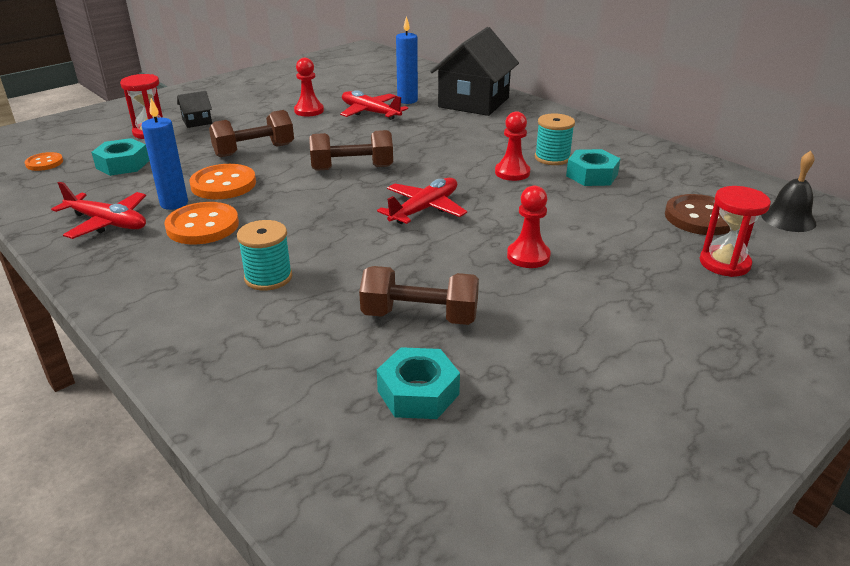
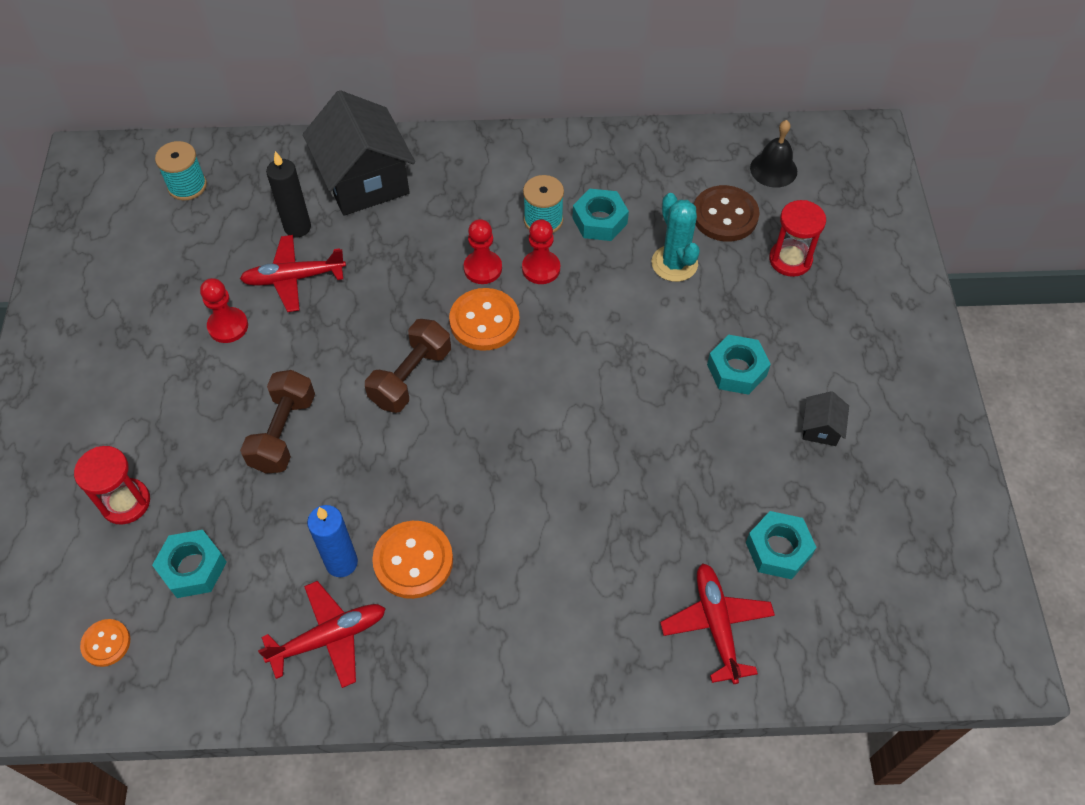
camera: 50 degrees left, 25 degrees up
black house [177,91,212,128] -> black house moved to [802,391,849,446]
orange button [189,164,256,199] -> orange button moved to [449,288,520,351]
turquoise spool [237,220,292,291] -> turquoise spool moved to [155,141,207,201]
brown dumbbell [359,266,479,325] -> none
red plane [377,178,467,224] -> red plane moved to [660,563,775,684]
blue candle [396,16,418,104] -> black candle [266,151,311,237]
red pawn [507,185,551,268] -> red pawn moved to [464,219,502,284]
none -> turquoise cactus [652,193,700,282]
none -> turquoise nut [707,335,771,395]

